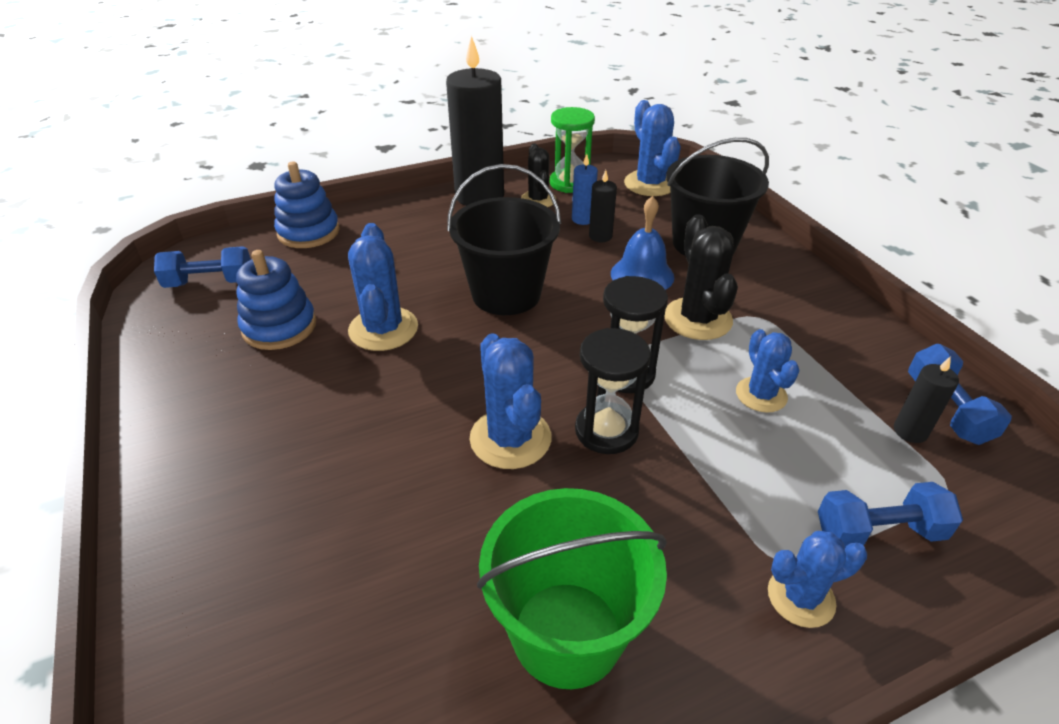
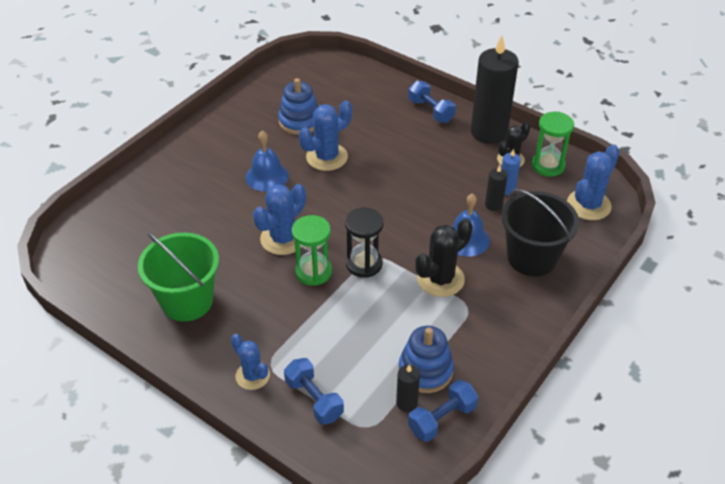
camera: 60 degrees right, 5 degrees up
blue dumbbell [154,246,251,288] -> blue dumbbell moved to [408,80,456,123]
blue stacking toy [274,161,340,248] -> blue stacking toy moved to [399,326,454,393]
black bucket [447,164,561,315] -> none
black hourglass [575,328,651,454] -> green hourglass [292,215,332,286]
blue cactus [736,329,800,413] -> none
none -> blue bell [246,131,289,192]

